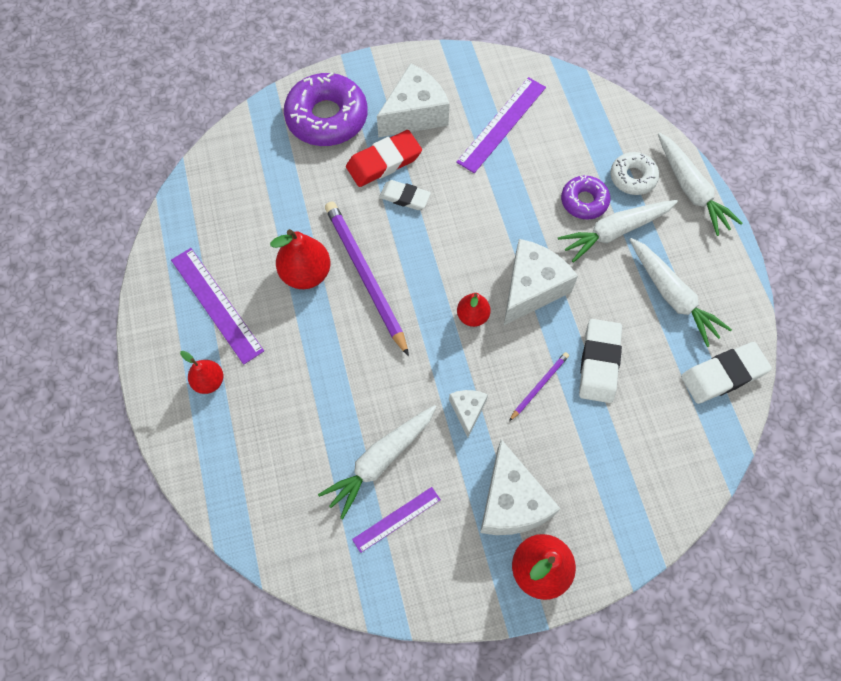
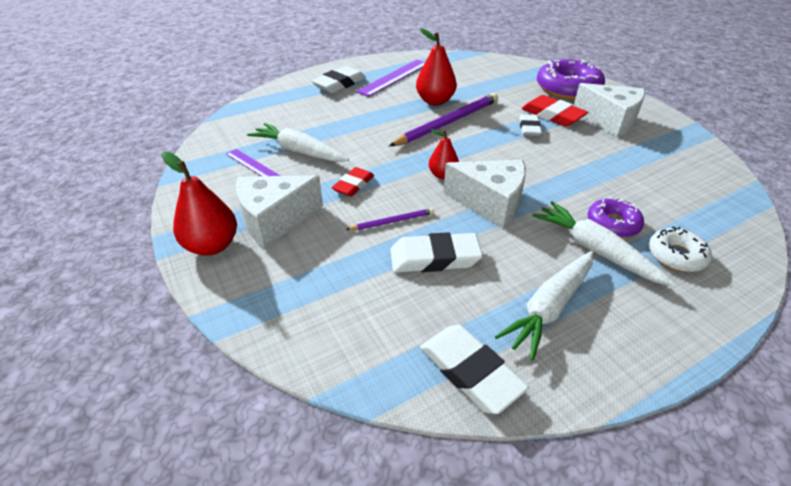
camera: 75 degrees right, 25 degrees down
red pear [180,351,223,394] -> white eraser [312,66,366,93]
white cheese [449,390,488,437] -> red eraser [331,167,374,197]
purple ruler [456,77,546,173] -> none
purple pencil [509,352,569,421] -> purple pencil turned 45 degrees counterclockwise [346,208,434,230]
white carrot [658,133,743,236] -> none

